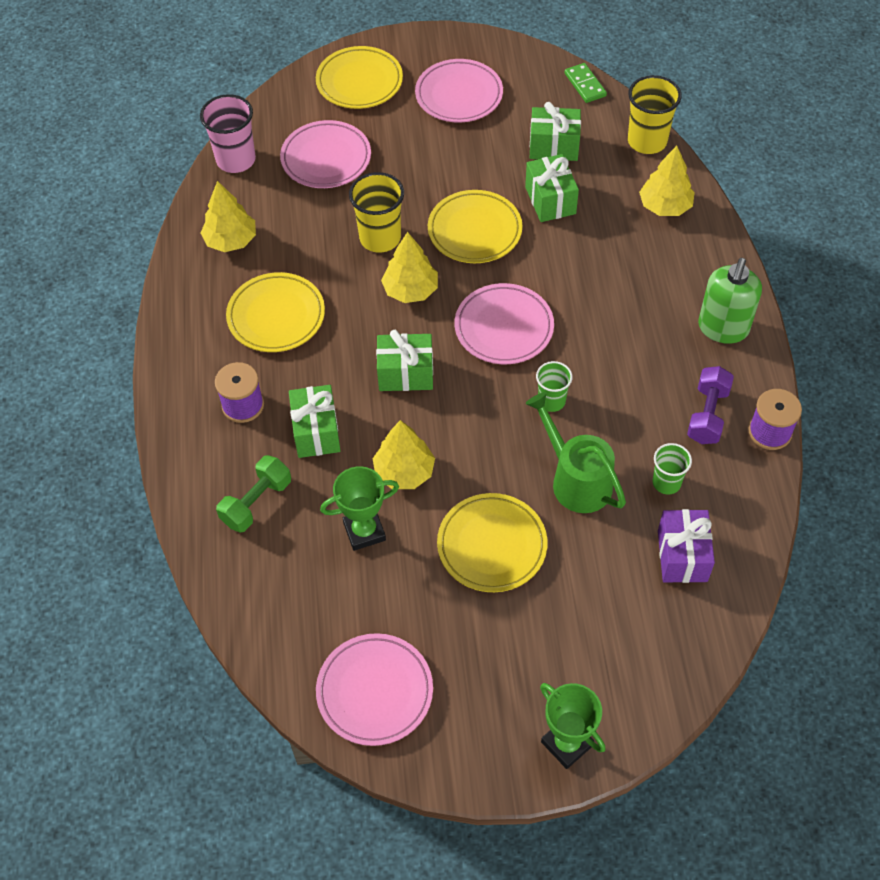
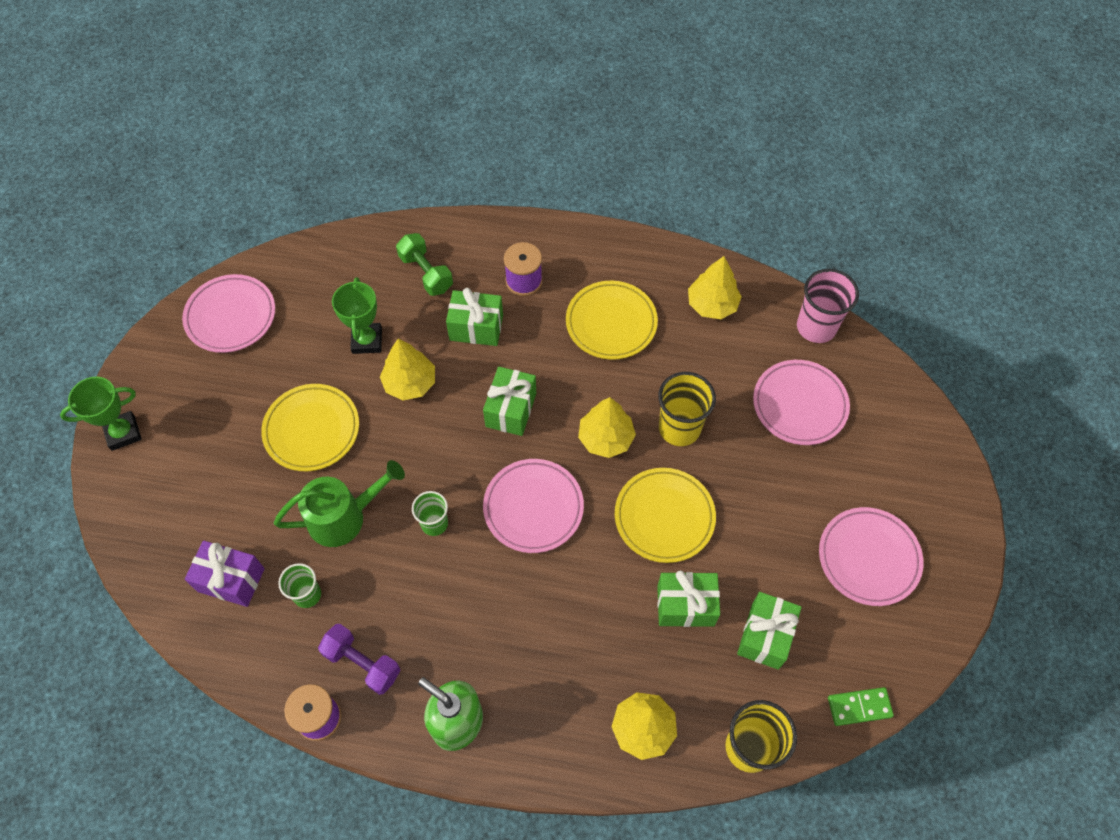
camera: 105 degrees right, 5 degrees up
yellow plate [316,46,403,109] -> none

